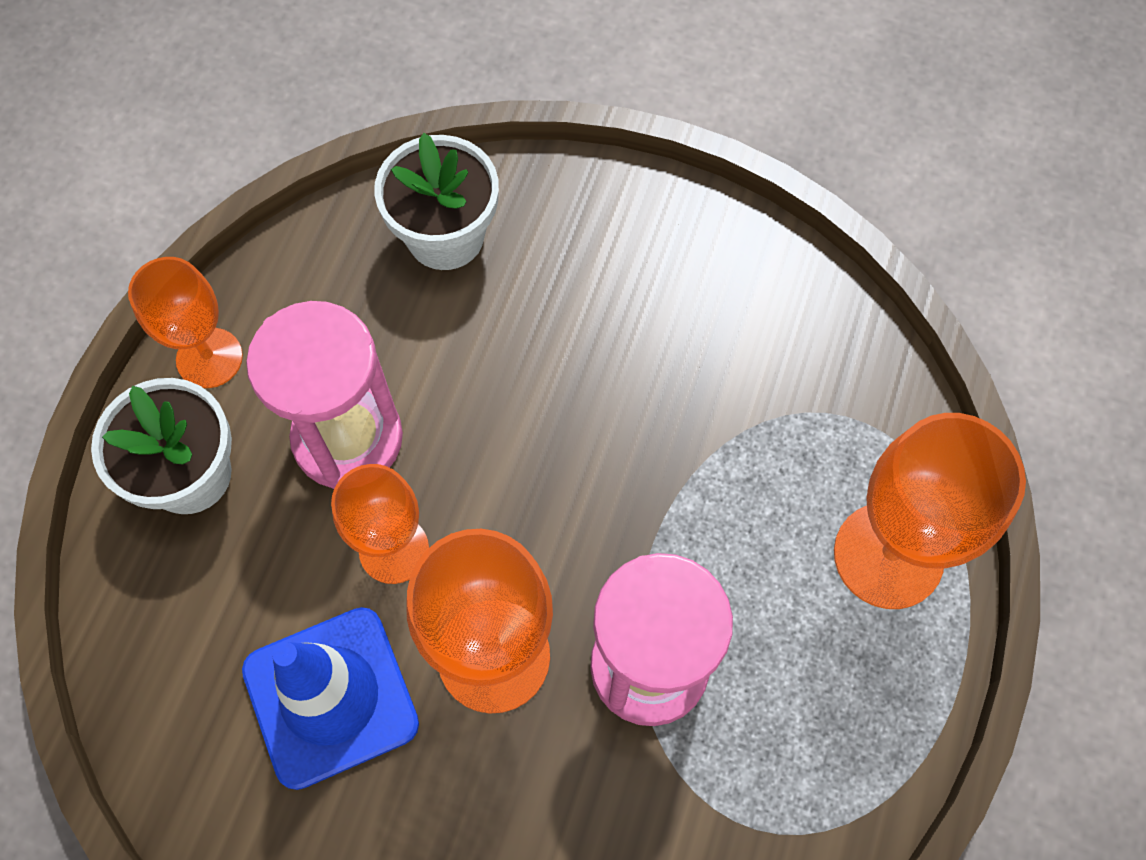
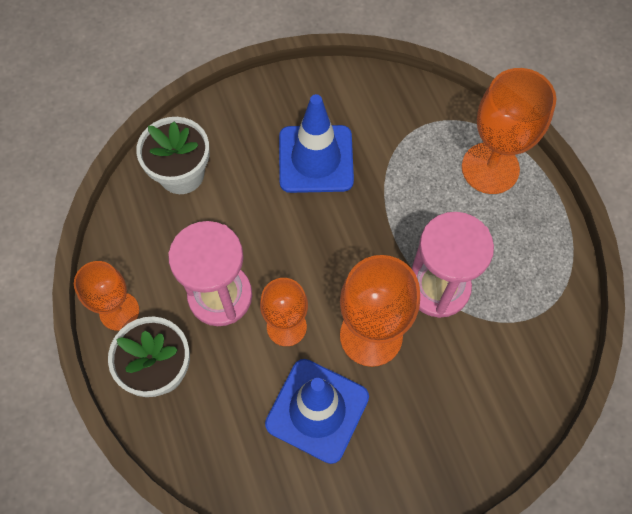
camera: 40 degrees left, 0 degrees up
none -> blue traffic cone [279,94,354,193]

